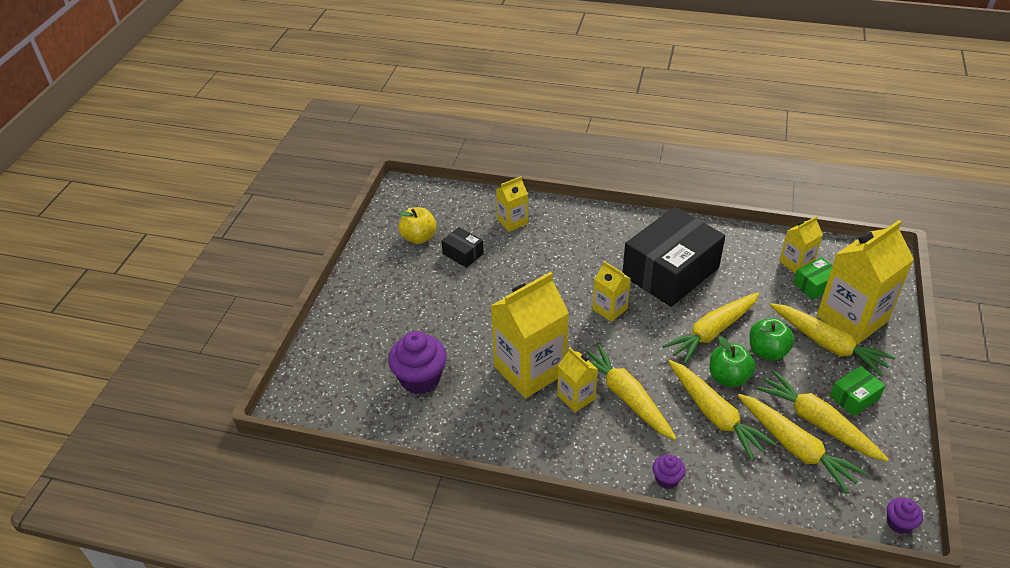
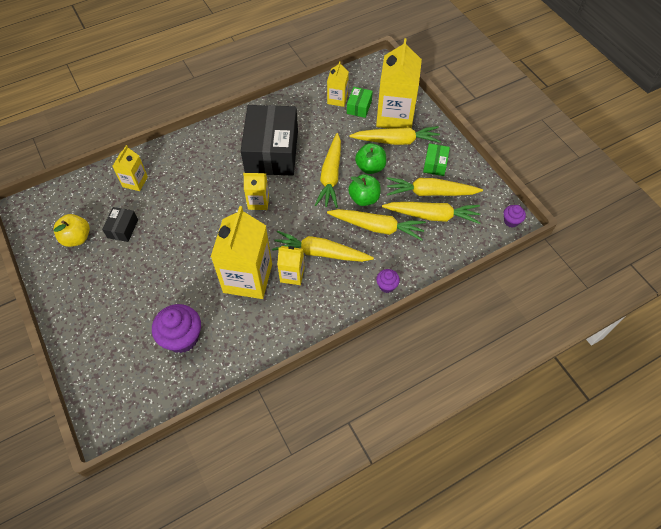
camera: 45 degrees left, 15 degrees up
black box [441,227,484,268] -> black box turned 75 degrees counterclockwise [102,207,138,242]

